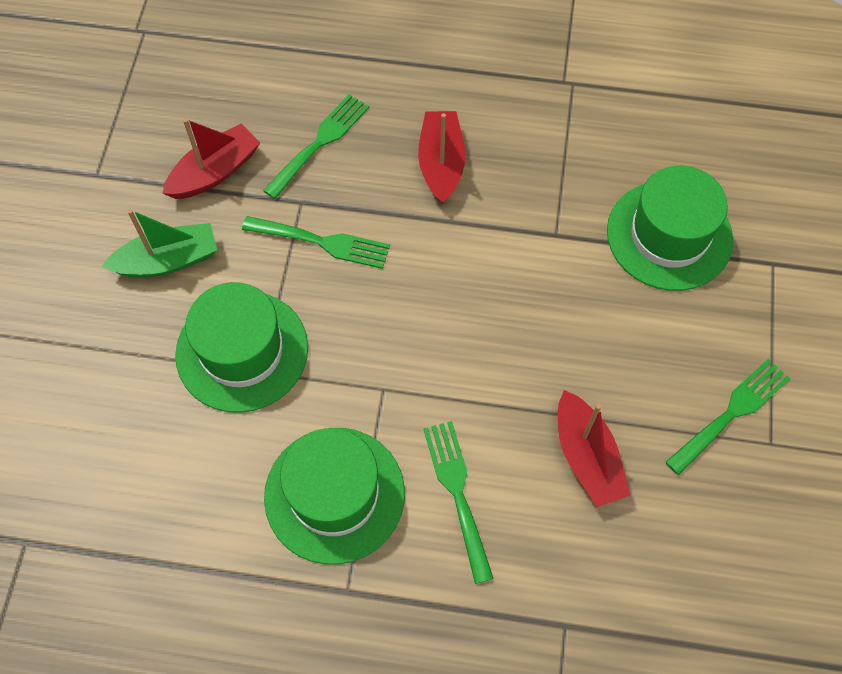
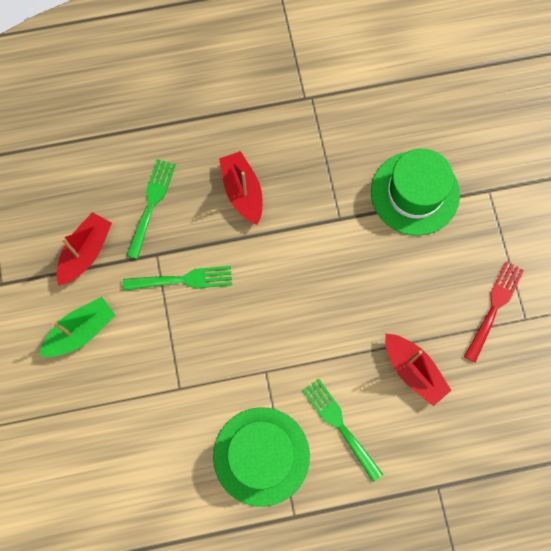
camera: 20 degrees left, 10 degrees up
green hat [175,282,308,413] -> none
green fork [665,359,790,475] -> red fork [464,261,524,362]

